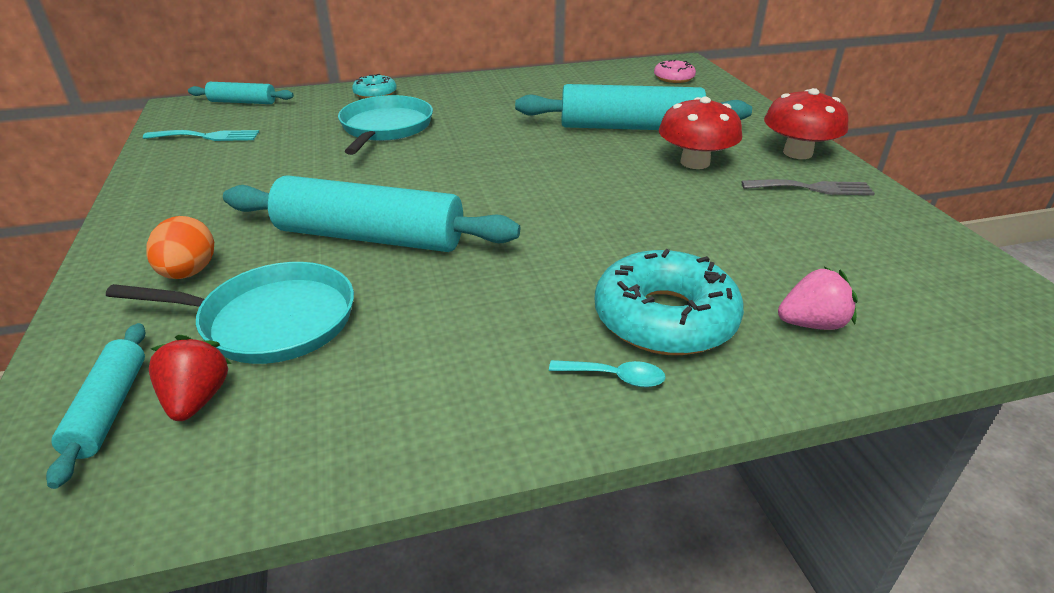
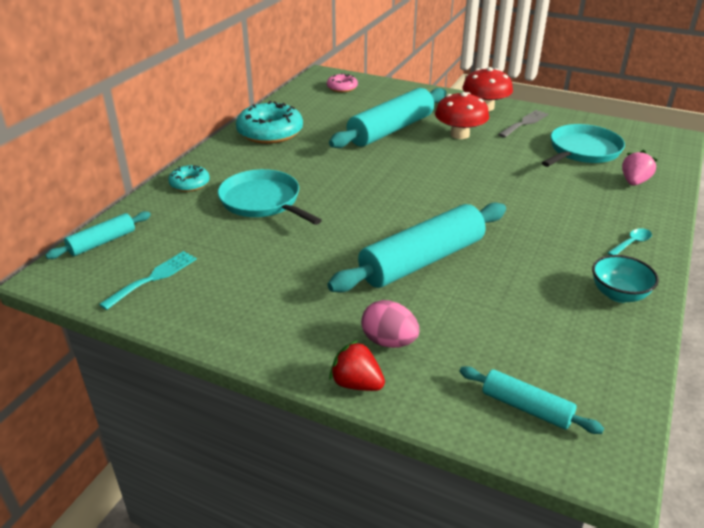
camera: 50 degrees left, 0 degrees up
turquoise pan [106,262,354,364] -> turquoise pan moved to [542,124,625,167]
orange egg [146,216,214,279] -> pink egg [361,300,419,348]
red strawberry [149,335,231,421] -> red strawberry moved to [329,340,385,391]
turquoise donut [595,249,744,355] -> turquoise donut moved to [236,101,303,144]
none -> turquoise bowl [592,255,659,303]

